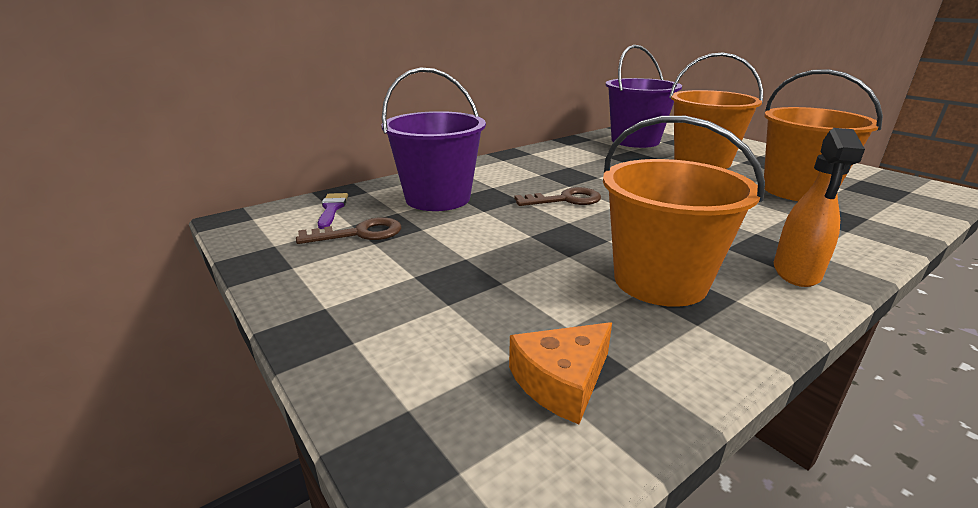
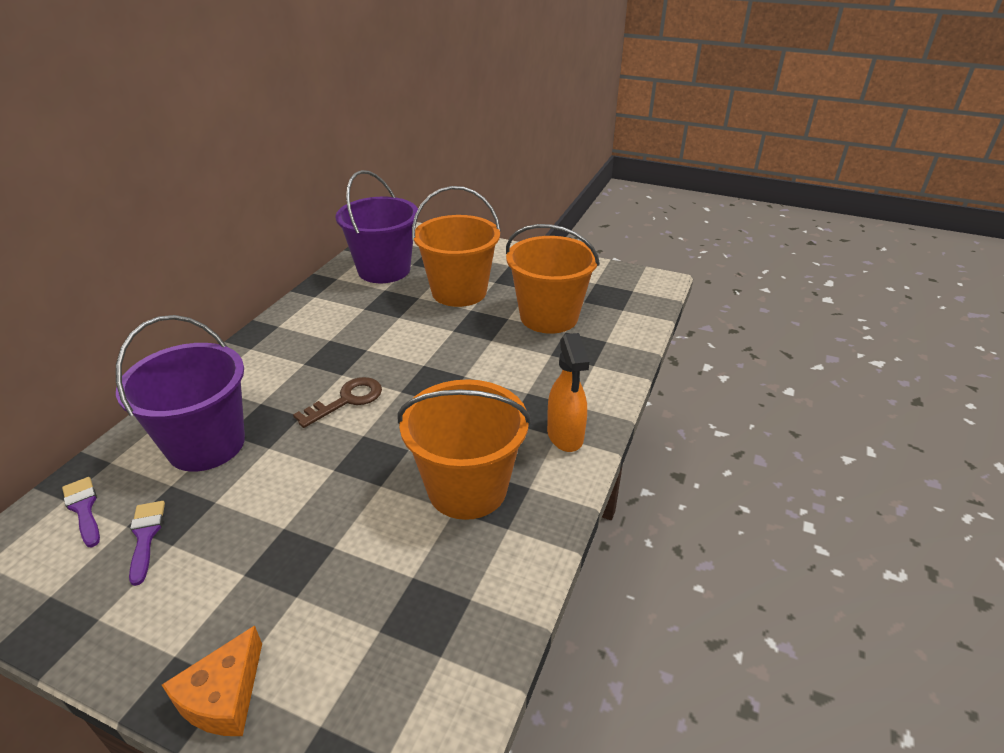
camera: 30 degrees left, 10 degrees up
brown key [296,217,401,244] -> purple brush [129,501,165,586]
orange cheese [509,322,612,424] -> orange cheese moved to [162,625,262,736]

